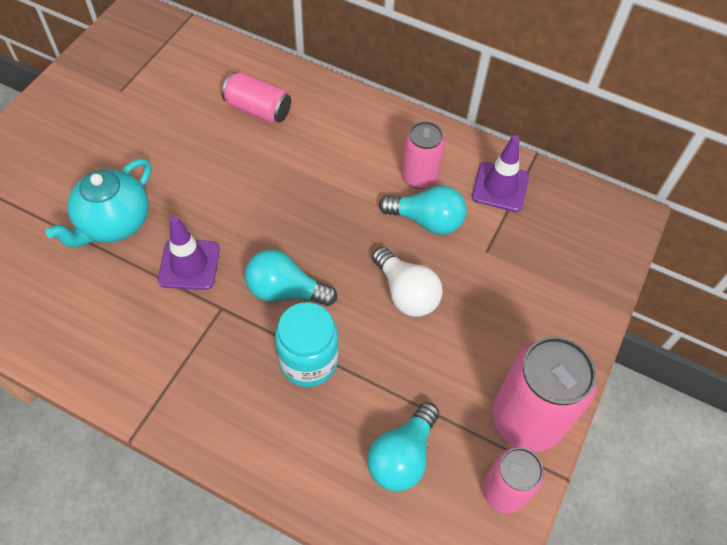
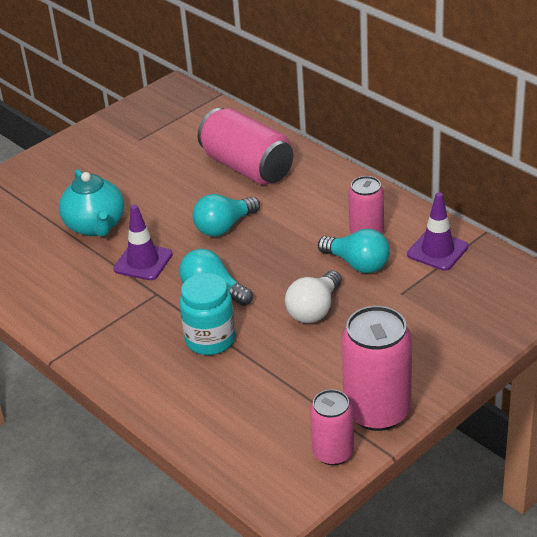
camera: 25 degrees right, 20 degrees down
turquoise teapot [46,159,151,248] -> turquoise teapot turned 75 degrees counterclockwise [59,169,124,237]
pink can [222,72,291,124] -> pink can [198,108,294,185], size x1.66
turquoise light bulb [367,402,440,491] -> turquoise light bulb moved to [193,194,260,237]
white light bulb [372,247,443,317] -> white light bulb turned 45 degrees clockwise [285,271,342,323]

